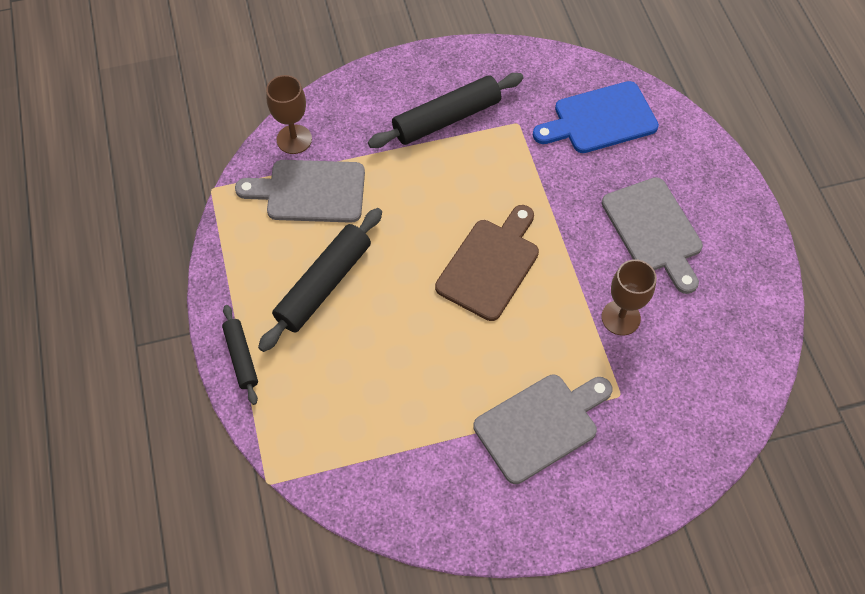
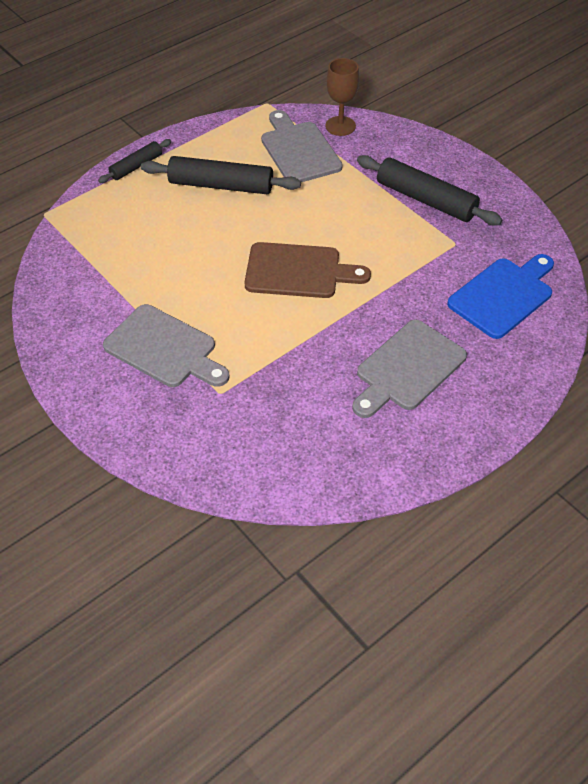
camera: 65 degrees right, 10 degrees down
blue cutting board [533,81,659,153] -> blue cutting board turned 90 degrees clockwise [447,254,554,339]
brown goblet [602,259,657,336] -> none

